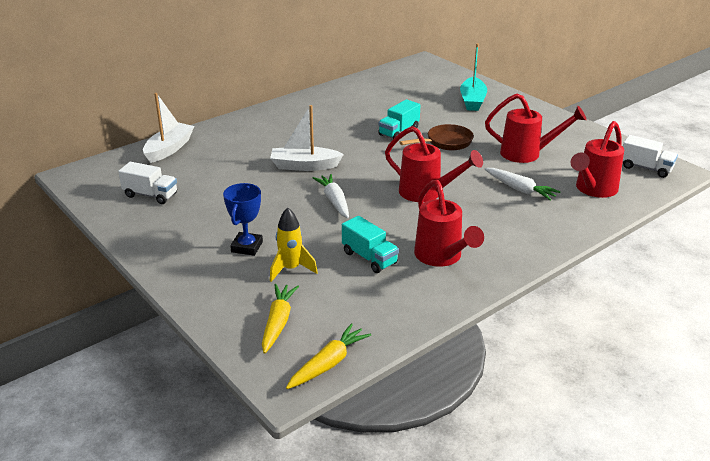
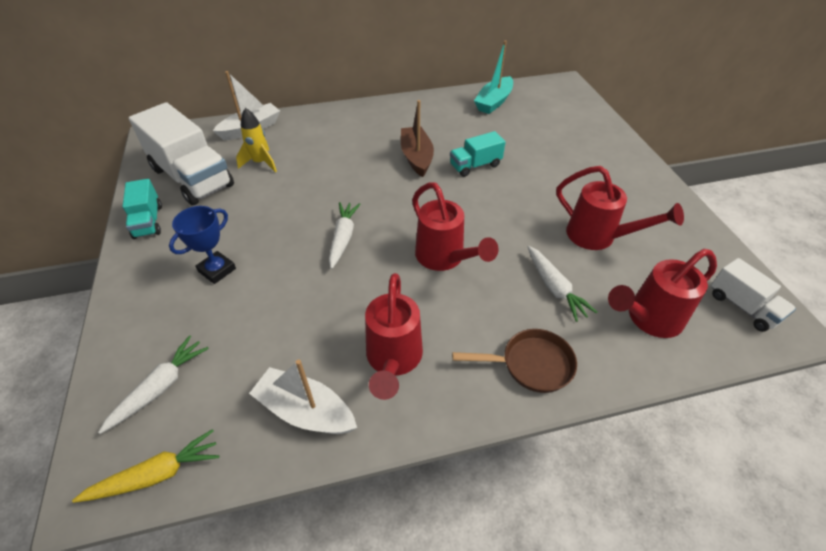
camera: 25 degrees right, 15 degrees up
white truck [118,162,177,204] -> white truck [129,102,234,205], size x1.95
yellow carrot [262,284,299,354] -> white carrot [98,336,209,434]
white boat [270,105,344,171] -> white boat moved to [249,359,357,434]
yellow rocket [270,207,318,282] -> yellow rocket moved to [236,108,277,172]
turquoise truck [342,216,399,273] -> turquoise truck moved to [123,179,162,239]
brown pan [400,124,474,150] -> brown pan moved to [452,329,577,393]
turquoise boat [460,44,487,111] -> turquoise boat moved to [474,40,513,114]
none -> brown boat [401,100,434,177]

